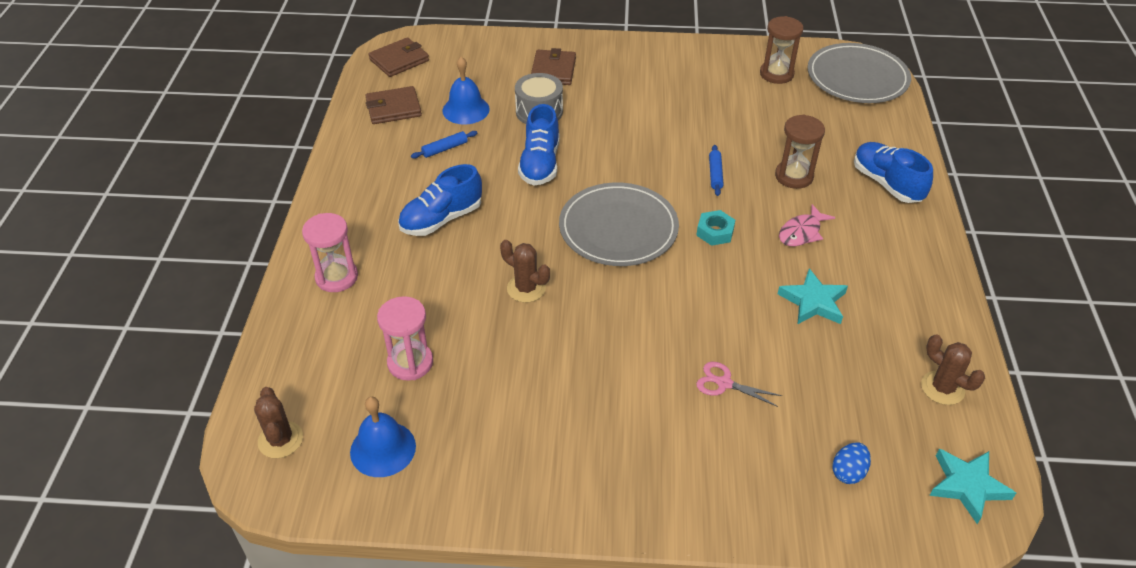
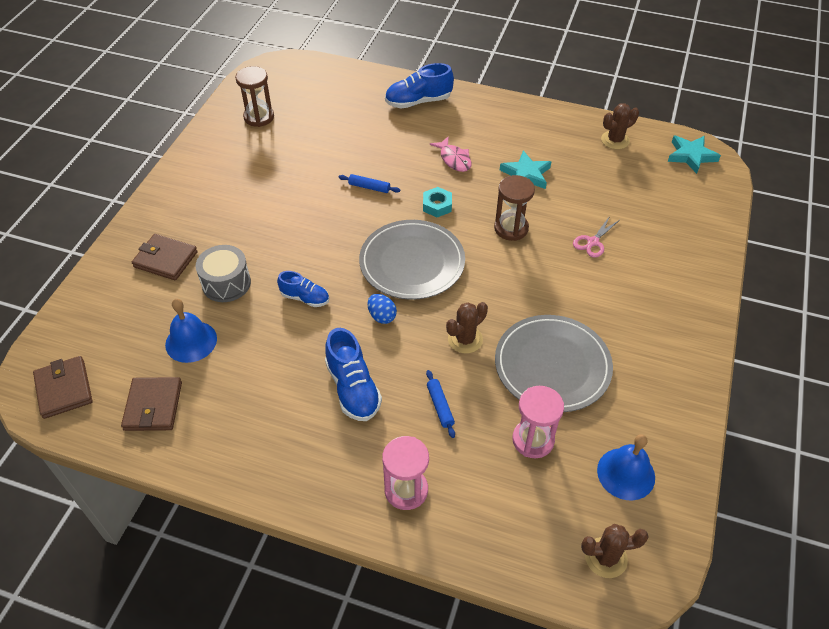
camera: 75 degrees left, 5 degrees up
blue rolling pin [411,131,477,159] -> blue rolling pin moved to [426,370,455,438]
blue shoe [518,104,559,185] -> blue shoe [277,271,329,307], size x0.62
brown hourglass [775,115,825,189] -> brown hourglass moved to [494,175,535,241]
grey plate [807,43,911,103] -> grey plate moved to [495,315,613,412]
blue egg [832,442,871,484] -> blue egg moved to [368,294,397,324]

